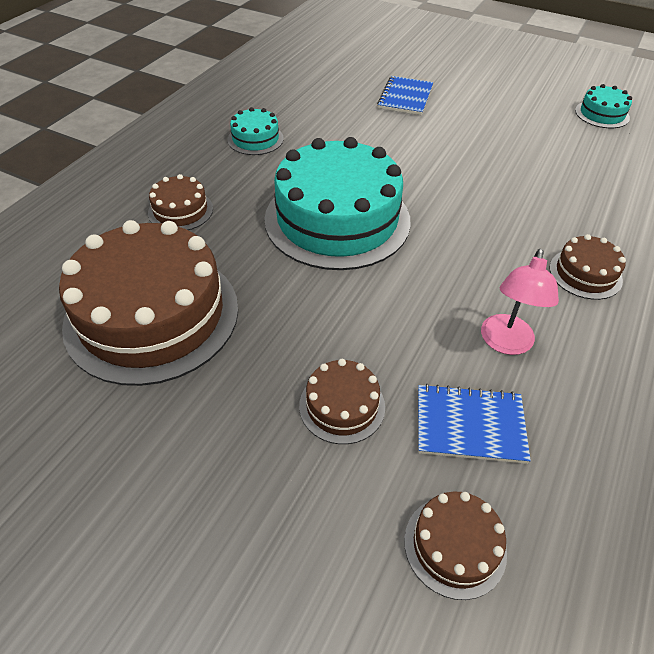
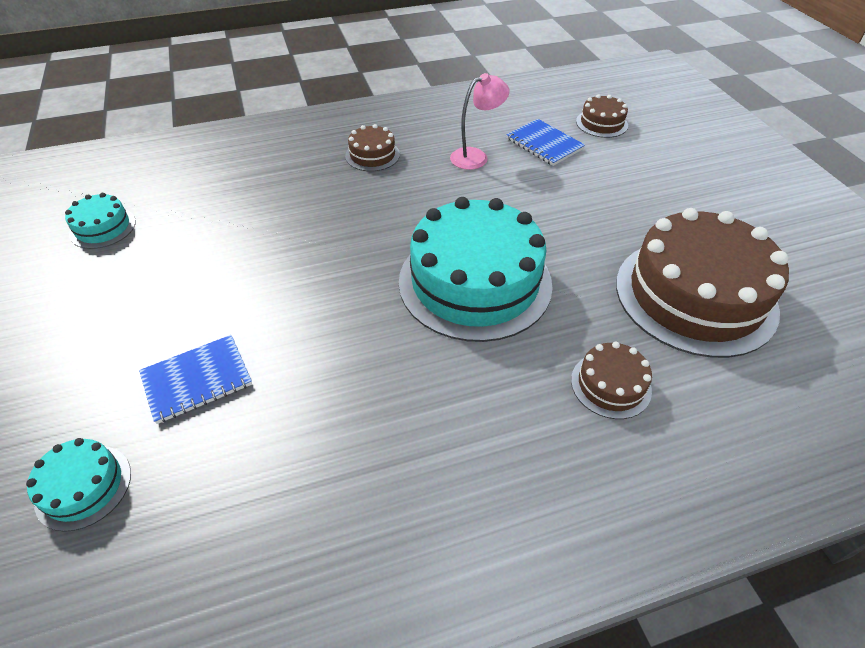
camera: 135 degrees left, 0 degrees up
turquoise cake [227,107,284,155] -> turquoise cake moved to [26,438,131,532]
brown cake [299,359,385,444] -> none

